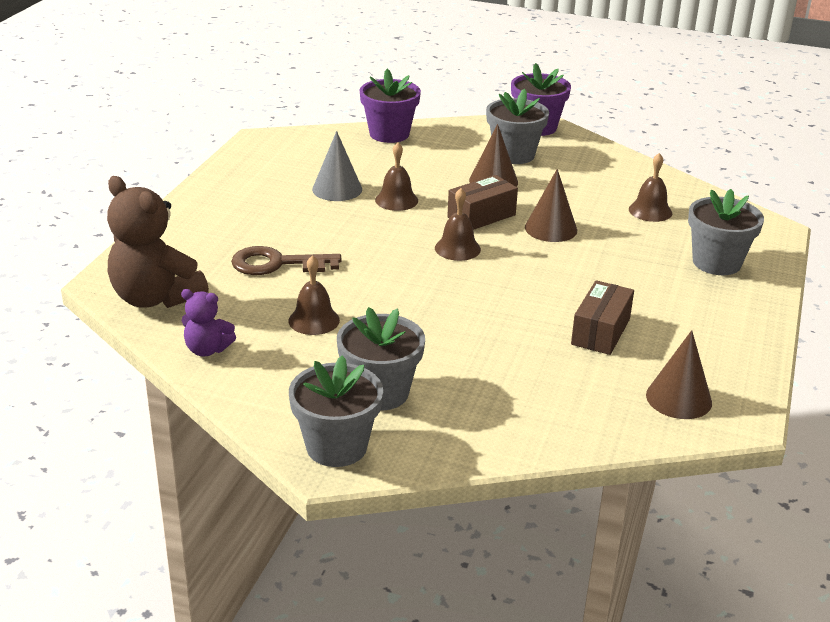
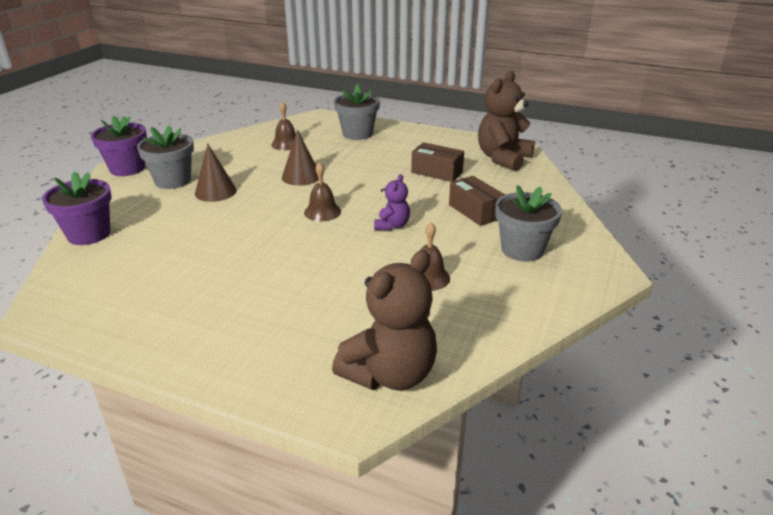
camera: 85 degrees left, 0 degrees up
purple teddy bear [181,289,236,356] -> purple teddy bear moved to [374,174,410,230]
brown key [231,246,342,275] -> none
grey flower pot [289,355,383,467] -> none
grey cone [312,131,362,201] -> none
brown bell [375,142,418,211] -> none
brown box [447,175,518,230] -> brown box moved to [449,176,505,226]
brown cone [646,330,712,419] -> brown teddy bear [478,71,535,171]

